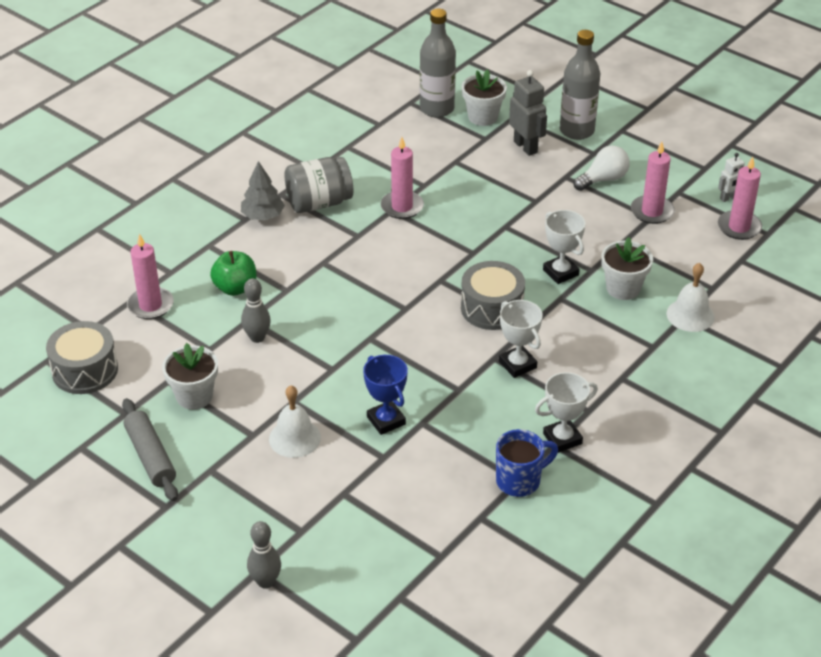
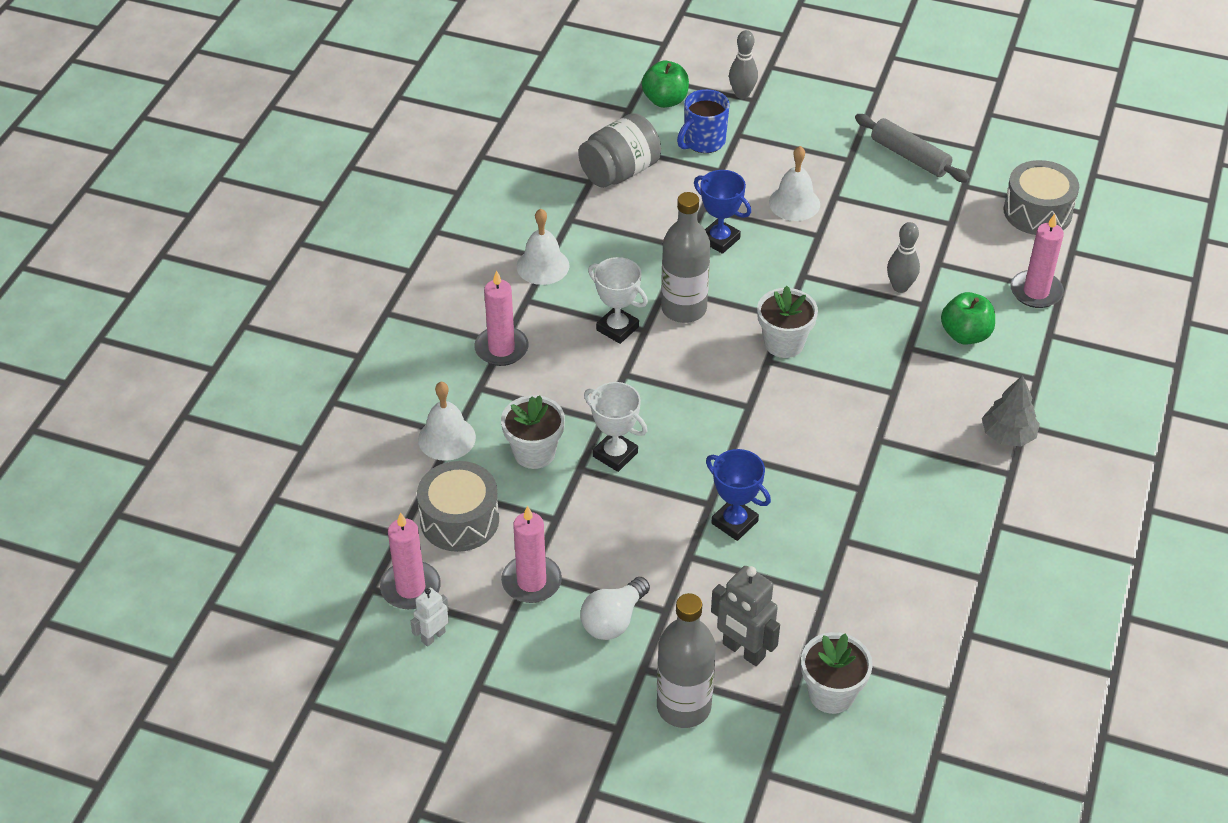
camera: 160 degrees right, 5 degrees up
white flower pot [162,343,218,410] -> white flower pot moved to [757,286,818,358]
grey jar [284,157,353,213] -> grey jar moved to [578,113,661,188]
pink candle [381,137,424,219] -> pink candle moved to [474,270,529,366]
grey bottle [420,9,456,118] -> grey bottle moved to [661,192,710,323]
grey drum [461,261,525,330] -> grey drum moved to [417,461,499,552]
blue mug [496,429,558,497] -> blue mug moved to [677,89,730,153]
white trophy [535,372,598,453] -> white bell [516,209,569,285]
none -> green apple [641,61,689,108]
none -> blue trophy [706,449,771,541]

